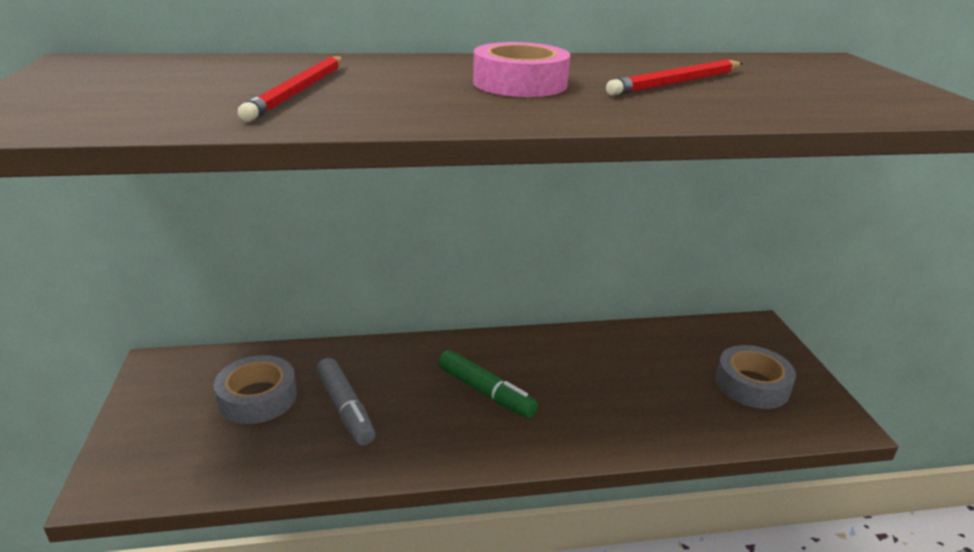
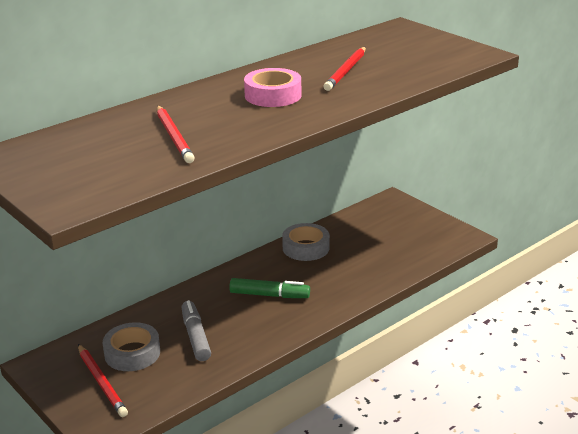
camera: 30 degrees left, 0 degrees up
grey marker [316,358,375,446] -> grey marker turned 135 degrees counterclockwise [181,300,211,361]
grey tape [715,345,796,409] -> grey tape moved to [282,223,330,261]
none -> red pencil [78,344,128,417]

